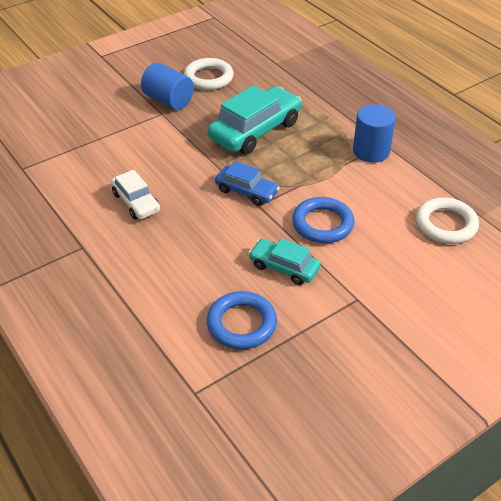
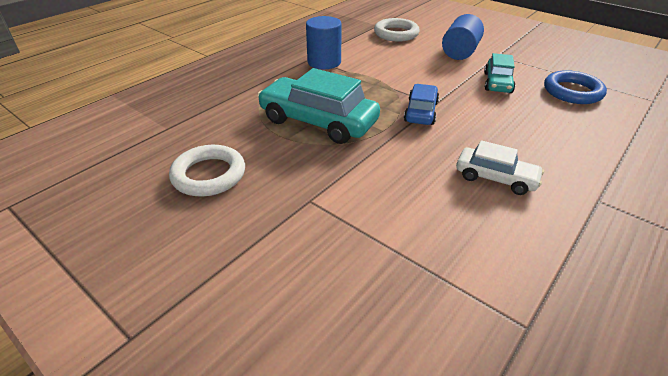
camera: 105 degrees left, 5 degrees down
white car [111,170,160,219] -> white car turned 75 degrees clockwise [456,140,544,195]
blue cylinder [141,63,194,110] -> blue cylinder moved to [442,14,484,60]
blue ring [292,197,354,243] -> none

